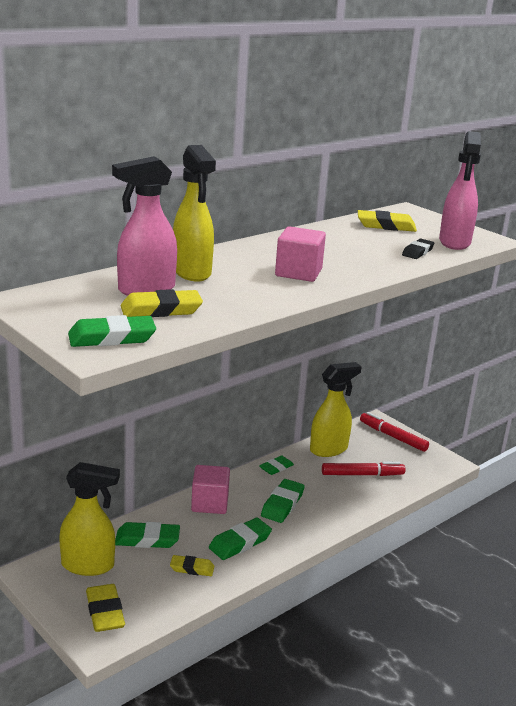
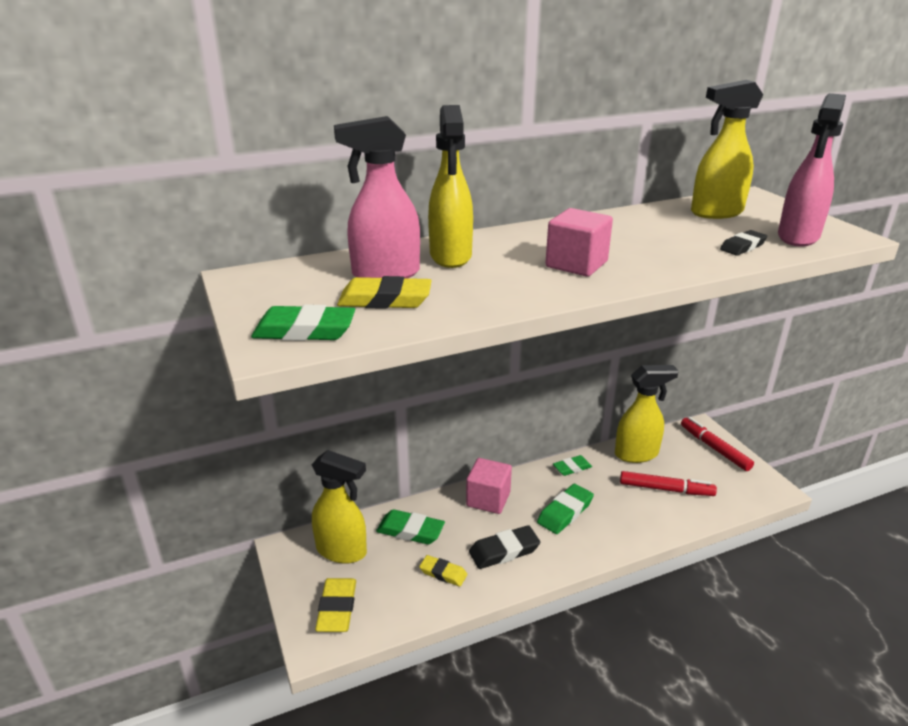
camera: 20 degrees right, 5 degrees up
green eraser [209,518,272,560] -> black eraser [469,525,541,569]
yellow eraser [358,210,417,232] -> yellow spray bottle [691,80,763,219]

